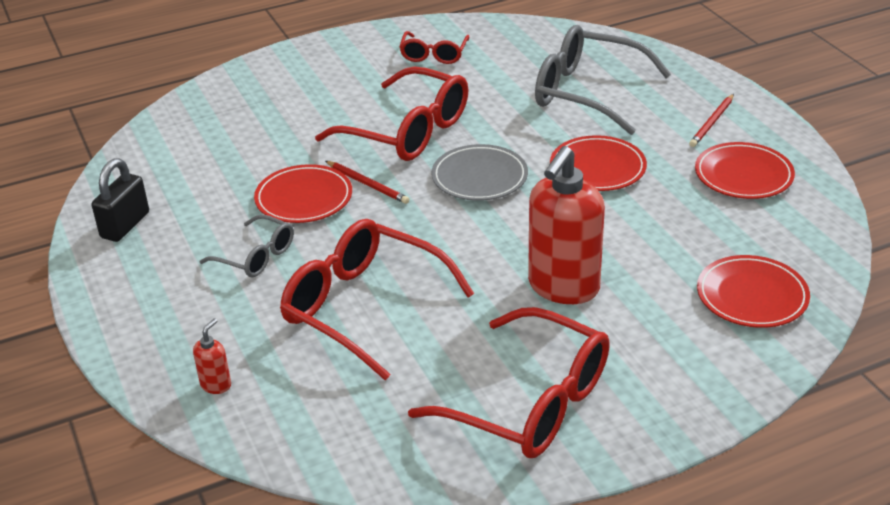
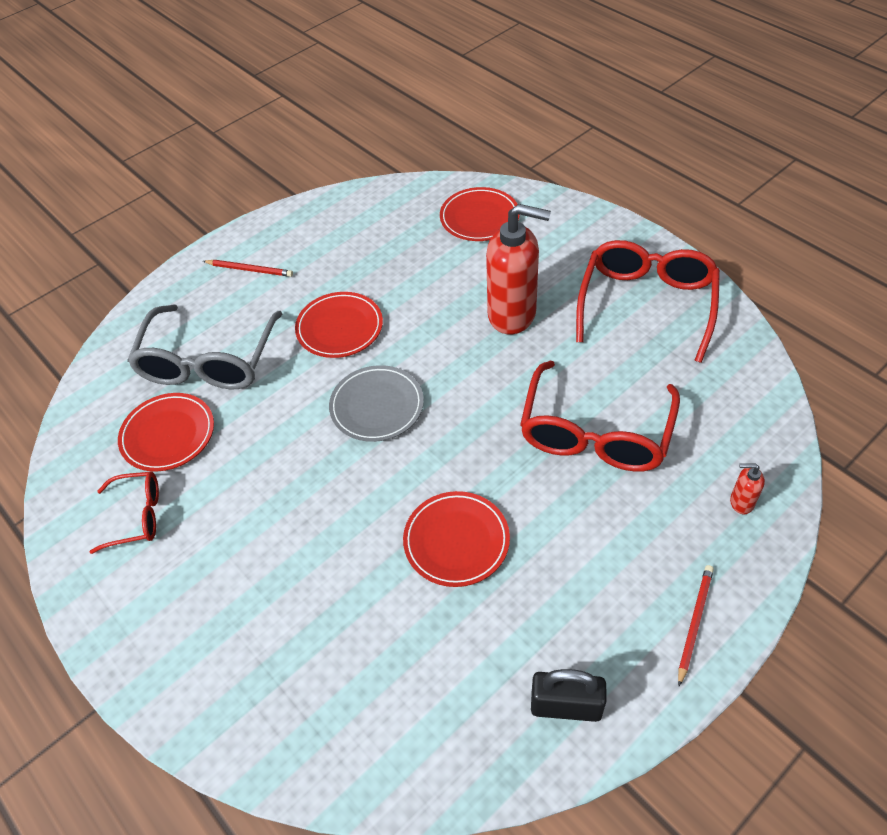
camera: 105 degrees left, 15 degrees up
grey glasses [199,214,294,277] -> none
red glasses [315,66,468,161] -> none
red pencil [325,161,409,204] -> red pencil moved to [678,565,714,686]
red plate [695,142,795,199] -> red plate moved to [118,393,214,472]

